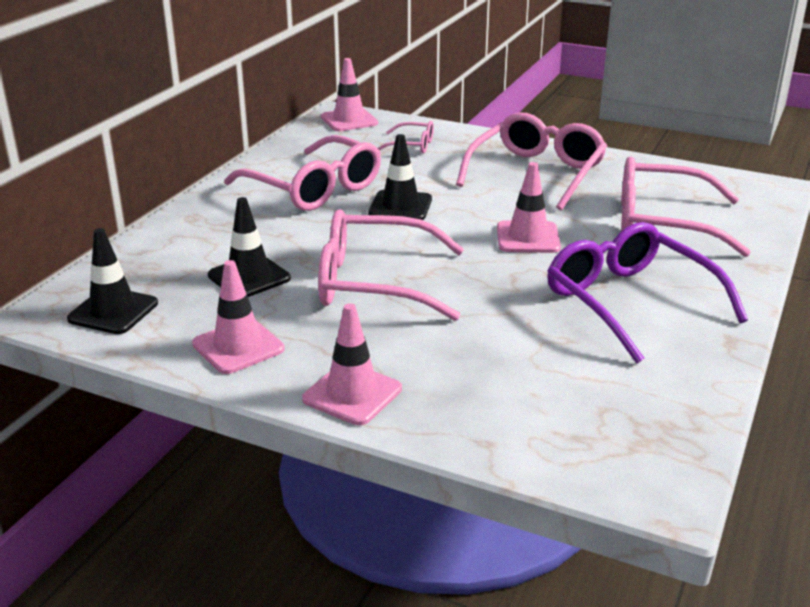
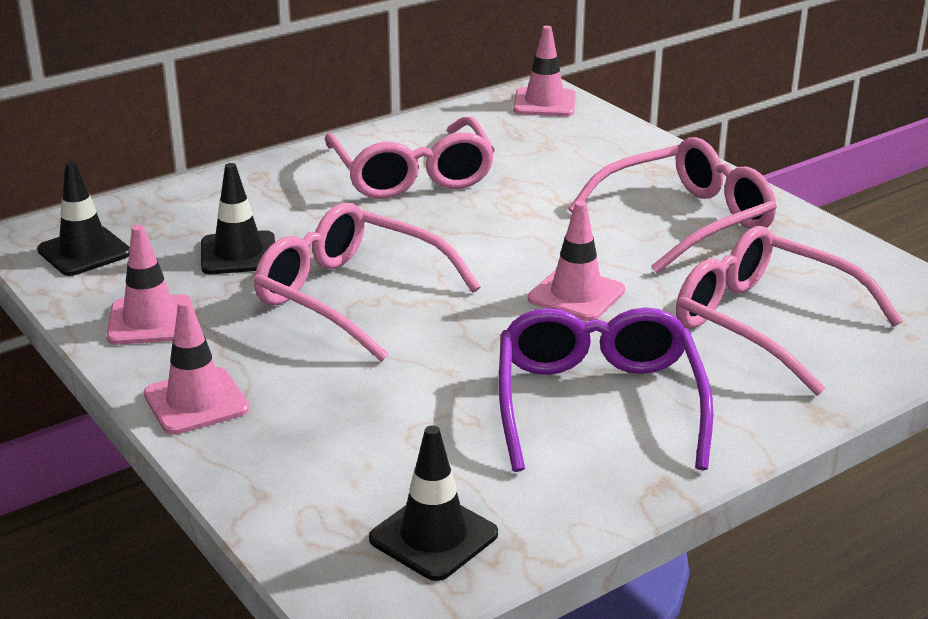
camera: 30 degrees right, 0 degrees up
black traffic cone [368,134,432,220] -> black traffic cone moved to [369,425,498,581]
pink glasses [378,121,434,153] -> none

